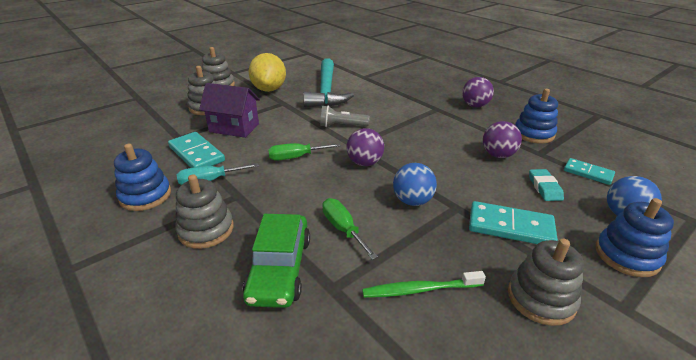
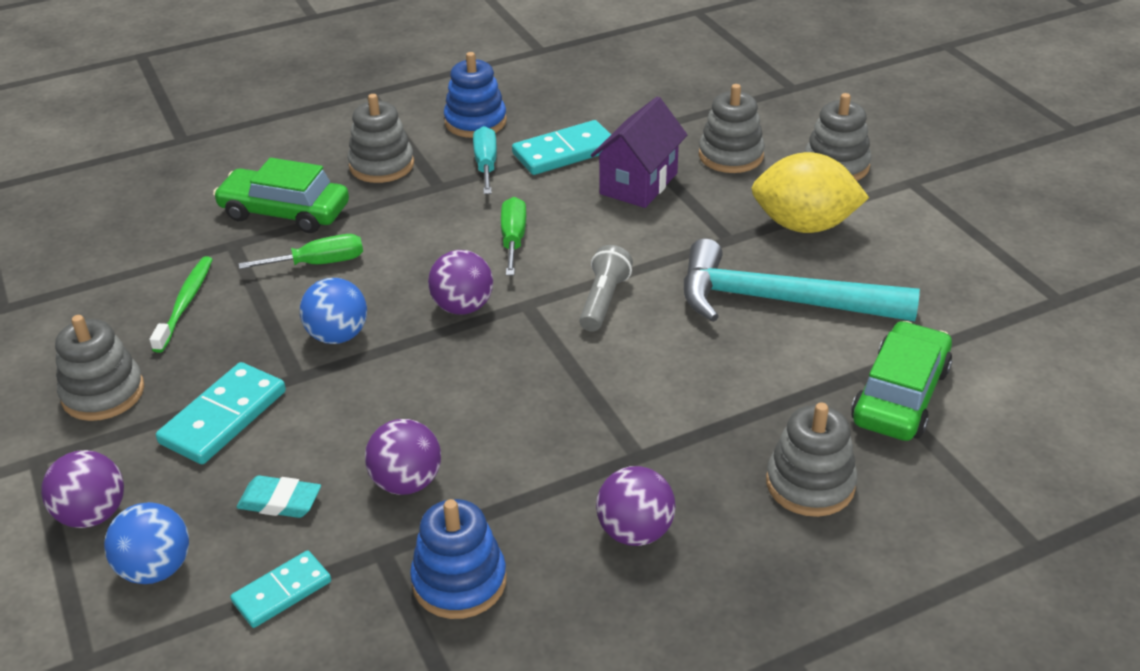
camera: 105 degrees right, 5 degrees up
blue stacking toy [596,198,674,277] -> purple ball [41,450,124,528]
none -> grey stacking toy [766,403,857,517]
none -> green car [851,321,952,441]

